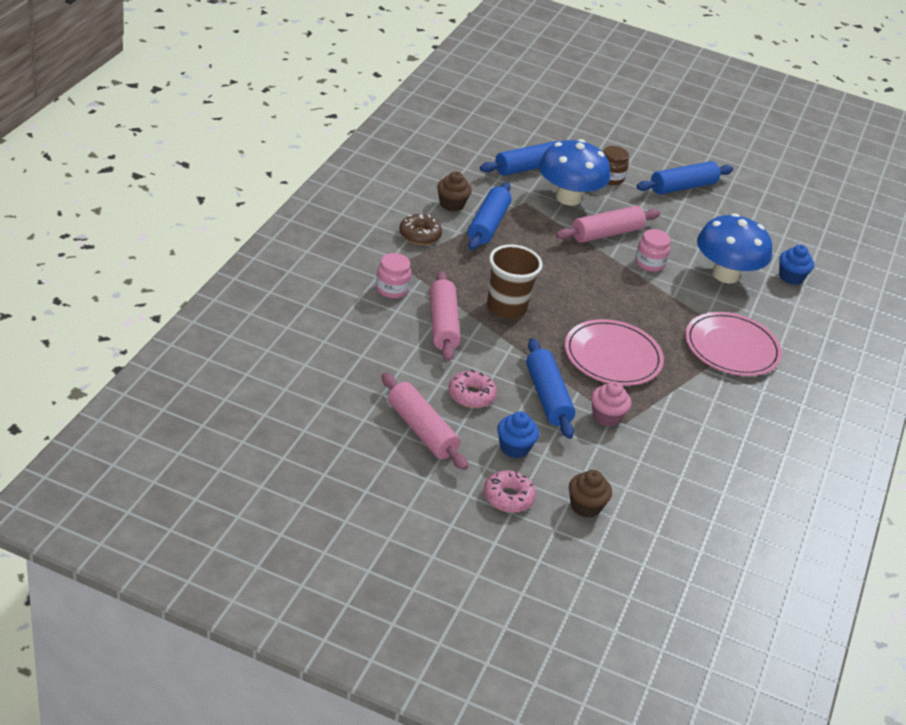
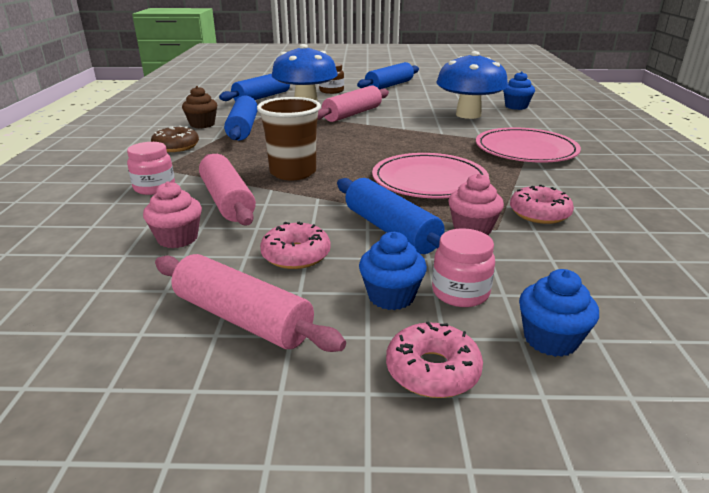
camera: 15 degrees left, 10 degrees down
brown cupcake [569,470,612,518] -> blue cupcake [519,269,599,357]
pink jar [635,229,671,272] -> pink jar moved to [432,228,495,307]
none -> pink cupcake [143,181,202,248]
none -> pink donut [510,185,574,224]

